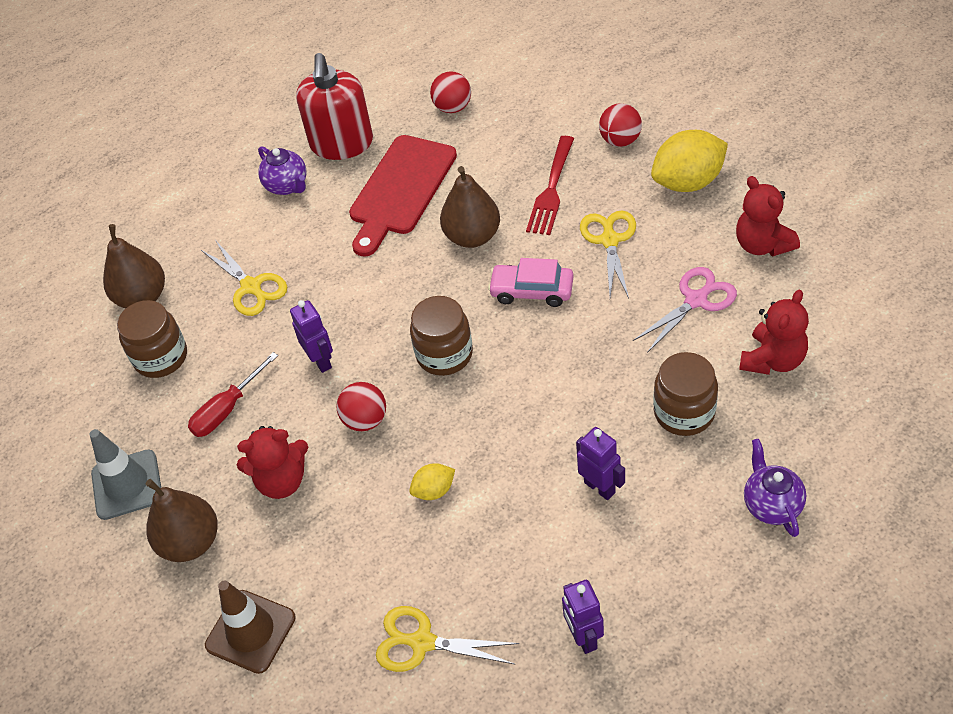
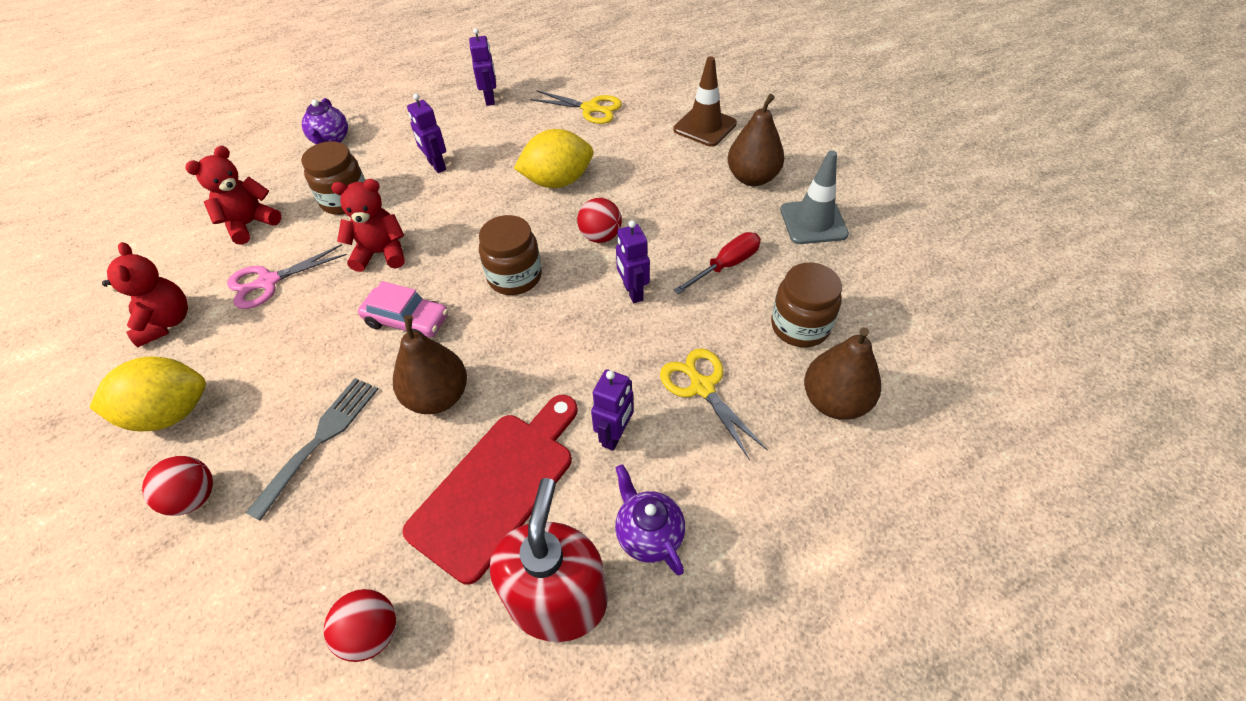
camera: 175 degrees left, 0 degrees up
red teddy bear [237,426,308,499] -> red teddy bear moved to [331,179,405,272]
yellow lemon [409,463,455,500] -> yellow lemon [514,129,593,188], size x1.98
red fork [526,136,574,235] -> grey fork [246,378,378,521]
yellow scissors [580,211,636,299] -> none
none -> purple robot [591,369,634,451]

